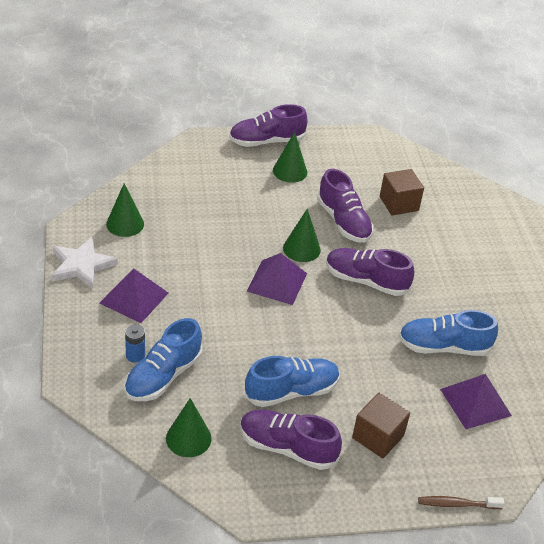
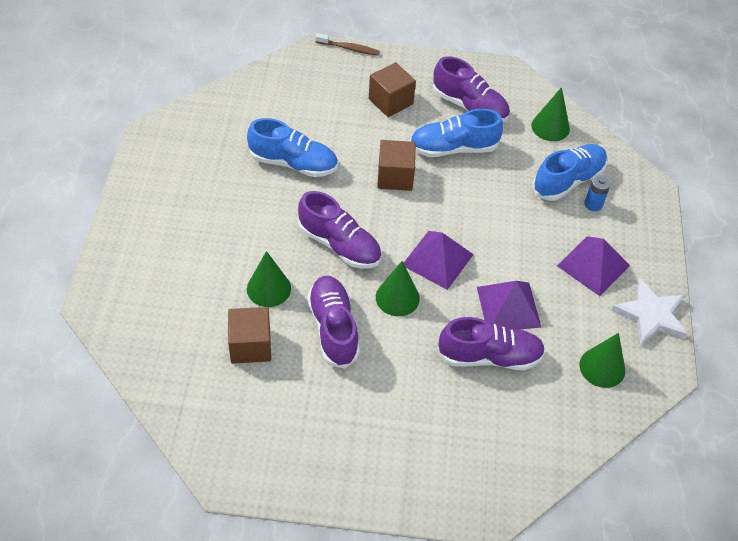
camera: 165 degrees left, 10 degrees up
purple shoe [229,104,308,147] -> purple shoe moved to [437,317,545,370]
green cone [273,132,307,183] -> green cone moved to [247,251,291,307]
purple pyramid [440,374,512,429] -> purple pyramid moved to [477,281,542,330]
none -> brown cube [377,140,416,191]

